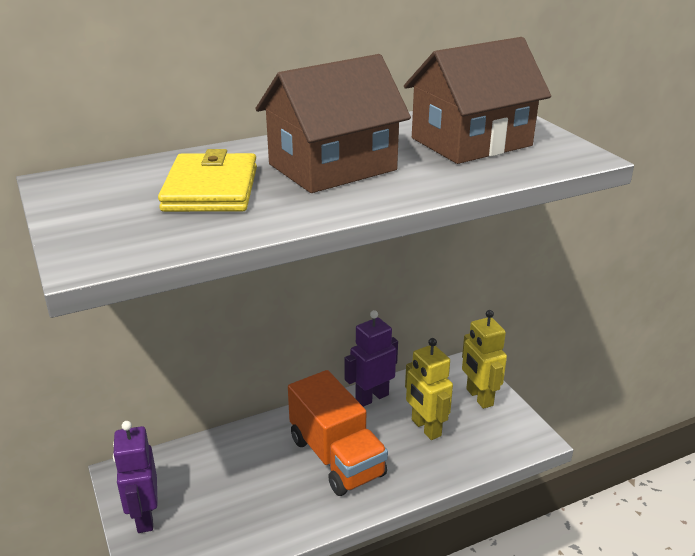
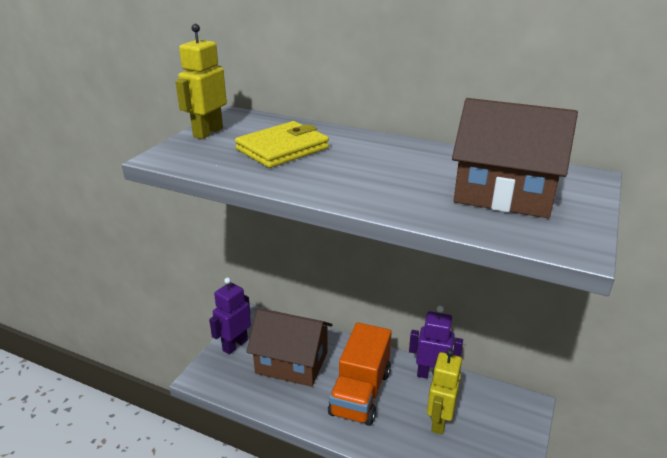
camera: 50 degrees right, 0 degrees up
brown house [255,54,411,193] -> brown house moved to [246,308,333,387]
yellow robot [462,310,507,409] -> yellow robot moved to [175,24,227,139]

